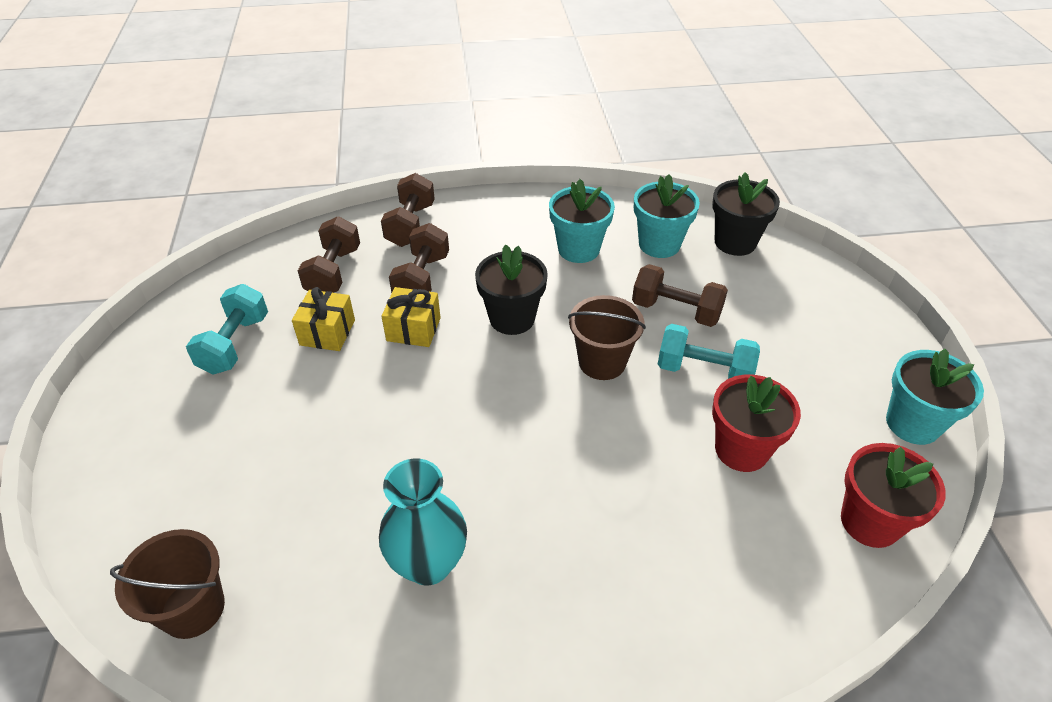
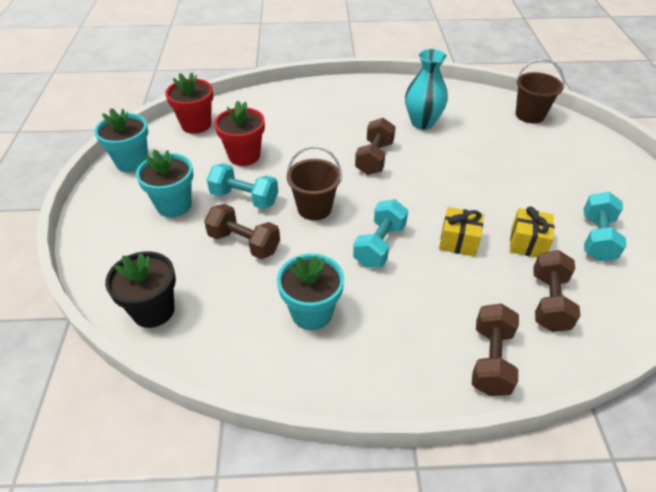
camera: 175 degrees left, 0 degrees up
brown dumbbell [389,223,449,293] -> brown dumbbell moved to [355,118,396,175]
black flower pot [475,244,548,335] -> turquoise dumbbell [353,199,408,268]
turquoise flower pot [634,174,700,258] -> turquoise flower pot moved to [136,150,193,217]

